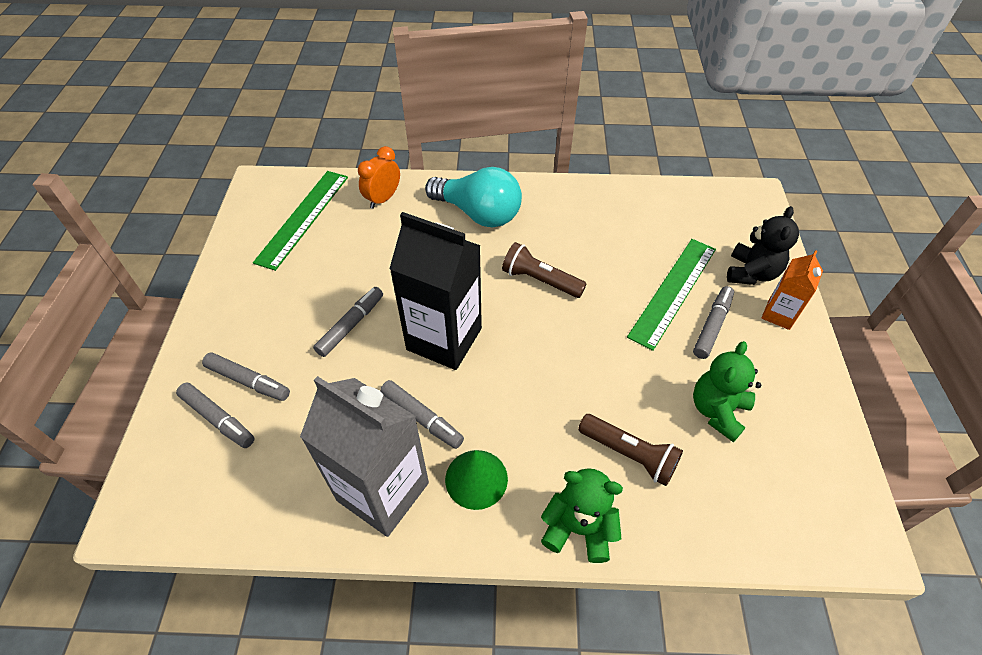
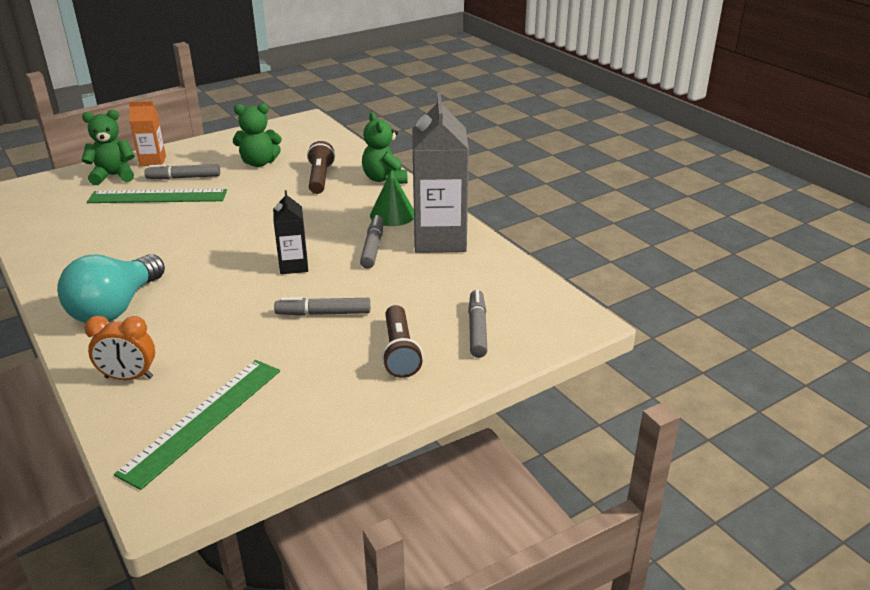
camera: 125 degrees left, 20 degrees down
grey marker [202,353,290,401] -> none
green ruler [253,171,348,271] -> green ruler turned 45 degrees counterclockwise [114,360,280,490]
black carton [389,212,482,370] -> black carton [273,190,308,274], size x0.52
turquoise light bulb [425,167,522,227] -> turquoise light bulb turned 150 degrees counterclockwise [57,254,165,323]
brown flashlight [502,242,587,298] -> brown flashlight moved to [382,305,423,378]
black teddy bear [727,206,799,285] -> green teddy bear [82,110,135,185]

